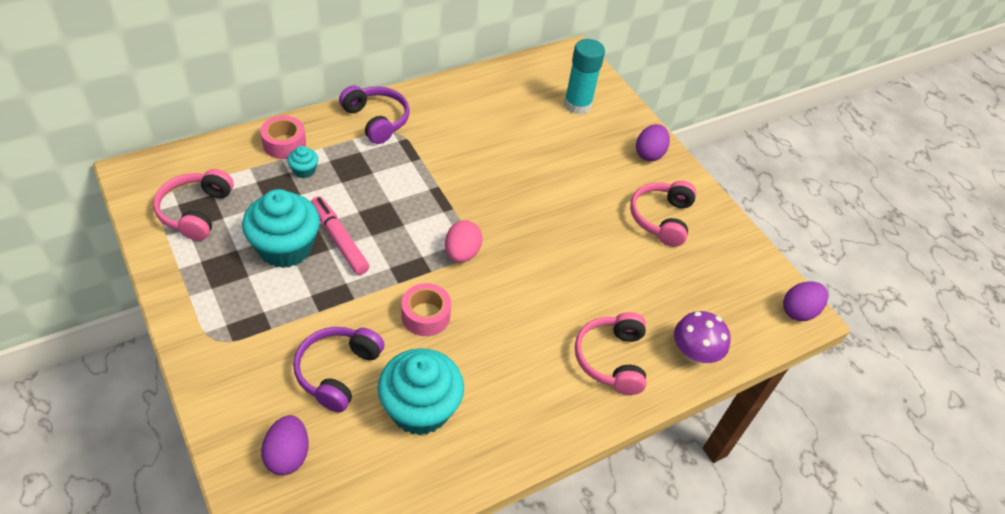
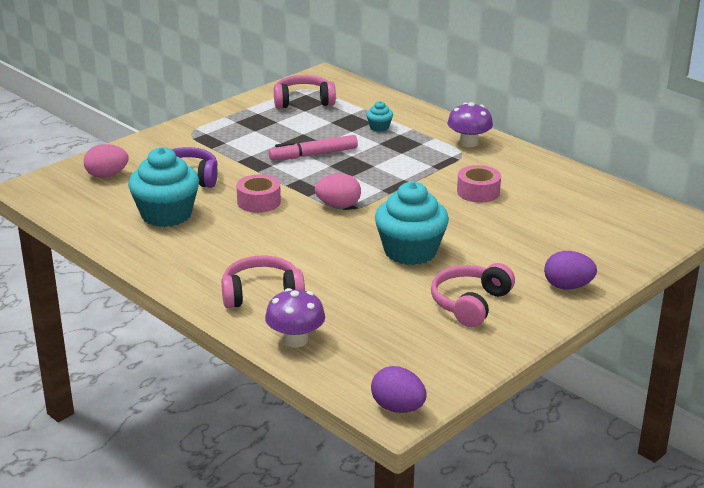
camera: 80 degrees right, 20 degrees down
turquoise cupcake [242,189,320,268] -> turquoise cupcake moved to [375,182,449,265]
pink tape [260,116,306,159] -> pink tape moved to [457,165,501,203]
purple egg [261,415,308,475] -> pink egg [83,144,128,178]
pink marker [311,196,369,275] -> pink marker turned 150 degrees counterclockwise [269,135,358,160]
purple headphones [339,86,410,144] -> purple mushroom [447,102,493,147]
turquoise glue stick [564,39,605,115] -> none
pink headphones [630,181,696,247] -> pink headphones turned 60 degrees counterclockwise [431,263,515,327]

